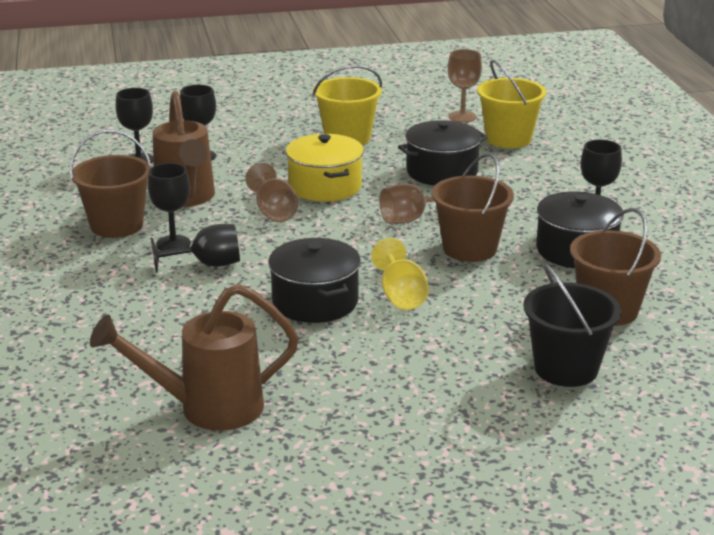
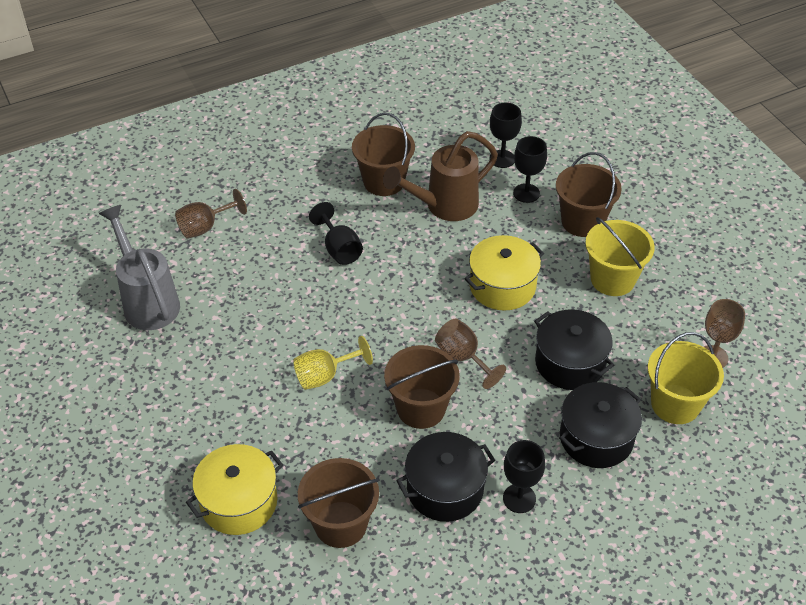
camera: 75 degrees right, 20 degrees up
brown watering can [90,284,299,431] -> grey watering can [99,205,180,330]
black goblet [148,163,191,251] -> none
brown goblet [245,163,298,222] -> brown goblet moved to [175,189,247,239]
black pot [268,238,361,323] -> black pot moved to [559,382,642,468]
black bucket [523,264,621,387] -> yellow pot [186,444,283,535]
none -> brown bucket [556,152,622,237]

